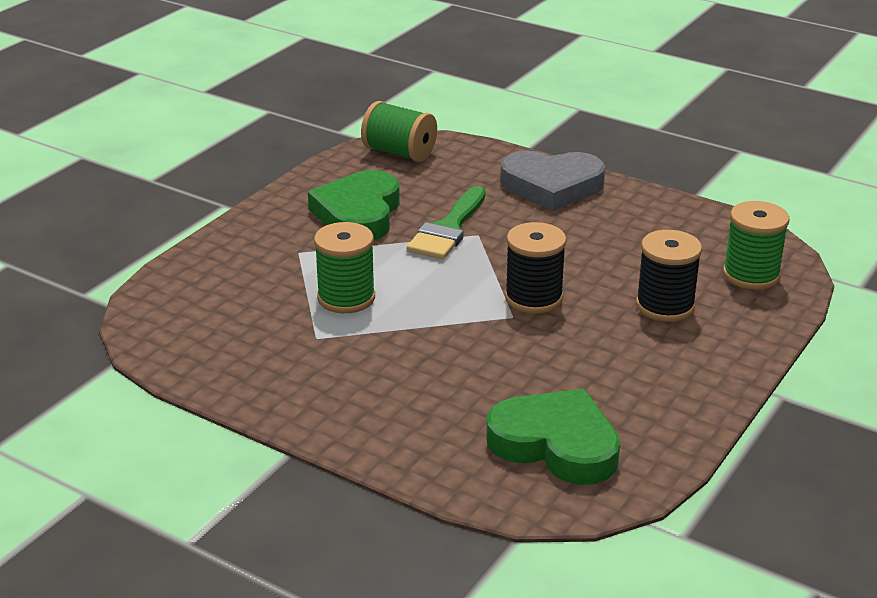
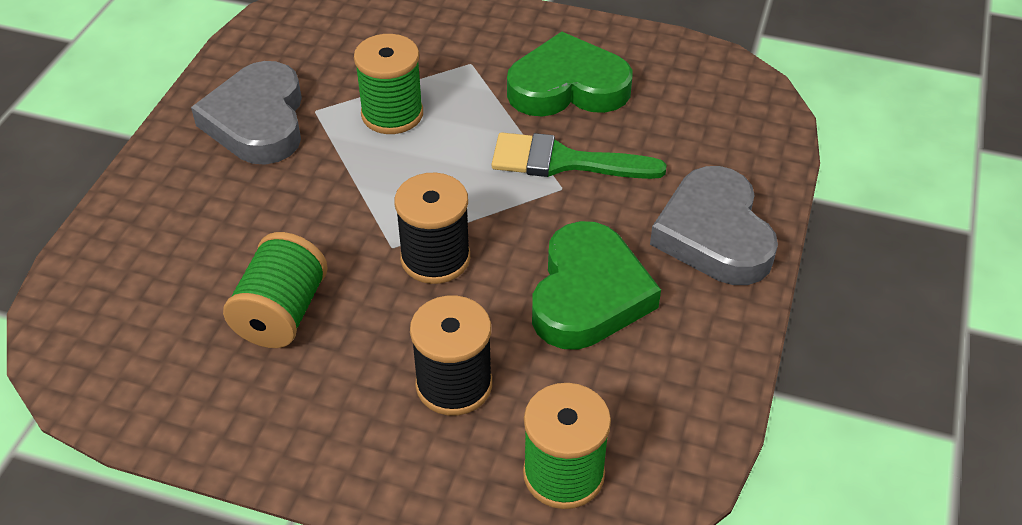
camera: 75 degrees right, 15 degrees up
green spool [361,101,437,162] -> green spool moved to [223,232,328,348]
green heart [486,389,621,485] -> green heart moved to [532,221,661,350]
none -> grey heart [191,61,302,165]

